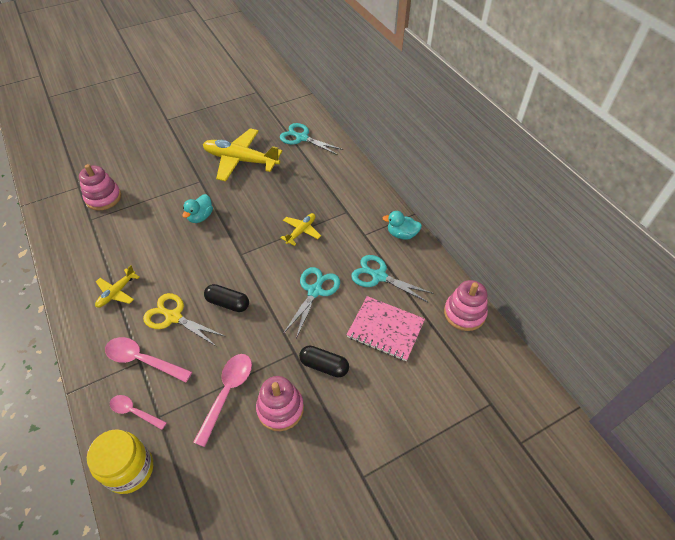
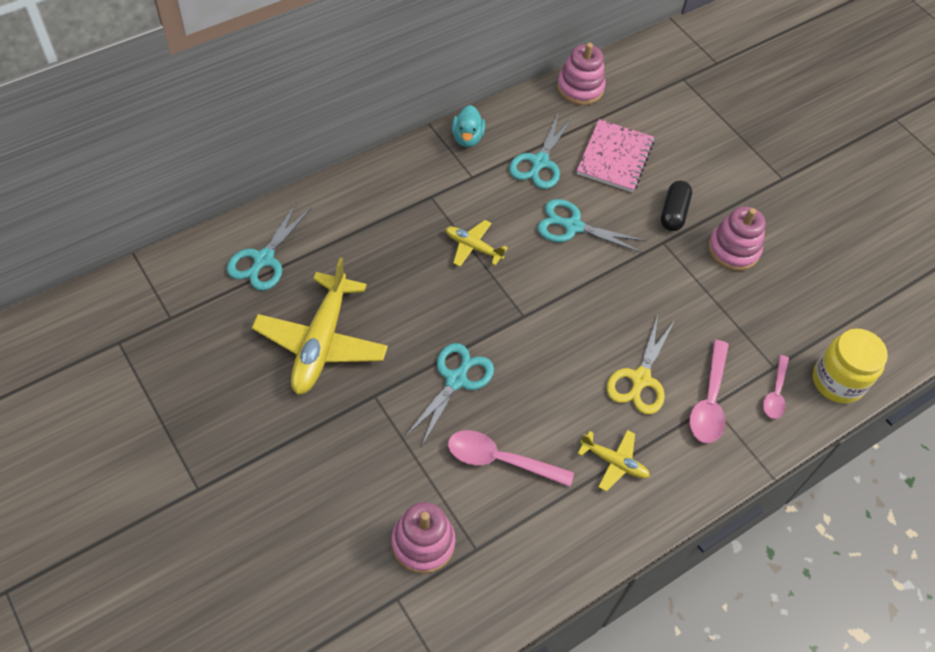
camera: 100 degrees left, 5 degrees up
turquoise duck [182,194,213,223] -> turquoise scissors [405,343,494,447]
pink spoon [193,354,252,447] -> pink spoon moved to [448,430,574,487]
black capsule [204,284,249,312] -> none

